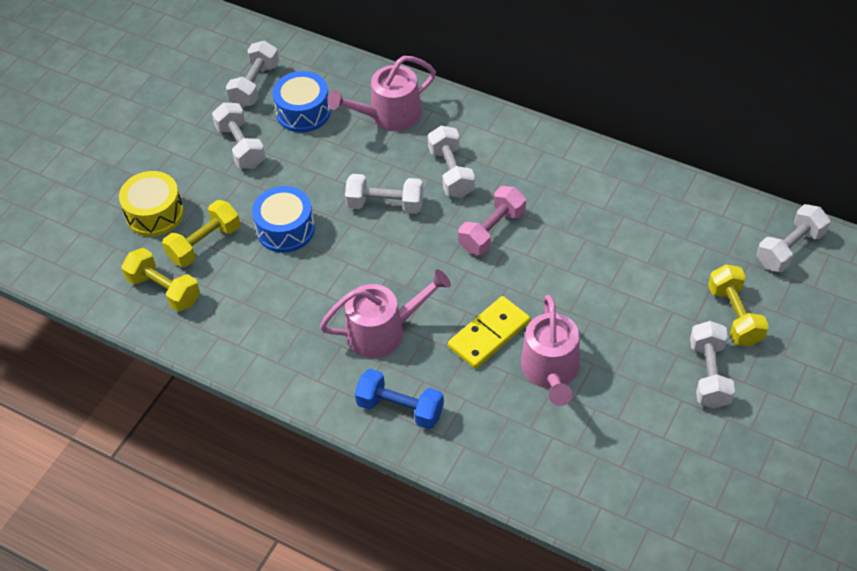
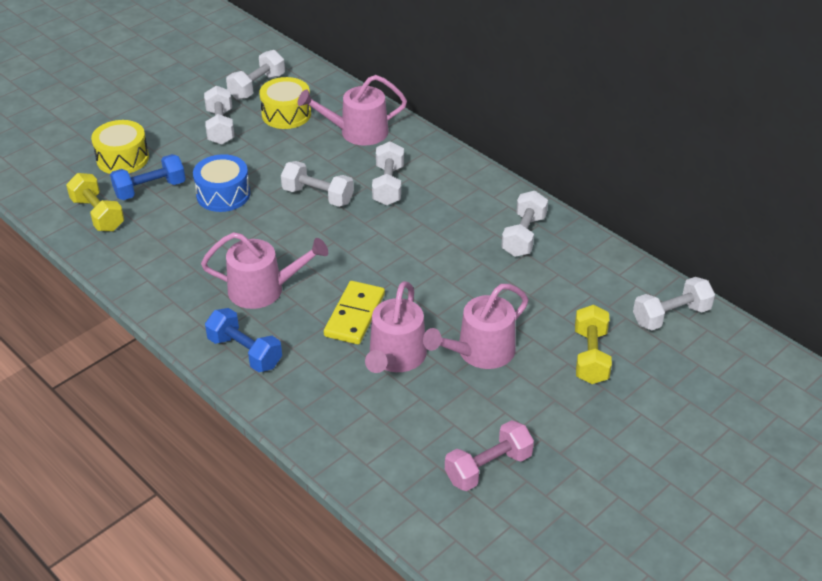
camera: 15 degrees right, 10 degrees down
yellow dumbbell [162,200,240,267] -> blue dumbbell [110,154,186,200]
blue drum [272,71,331,133] -> yellow drum [259,77,311,129]
yellow domino [448,296,530,369] -> yellow domino turned 45 degrees counterclockwise [324,281,385,344]
pink dumbbell [458,186,526,255] -> pink dumbbell moved to [445,420,534,491]
white dumbbell [690,321,735,409] -> white dumbbell moved to [501,191,548,257]
none -> pink watering can [423,284,528,369]

